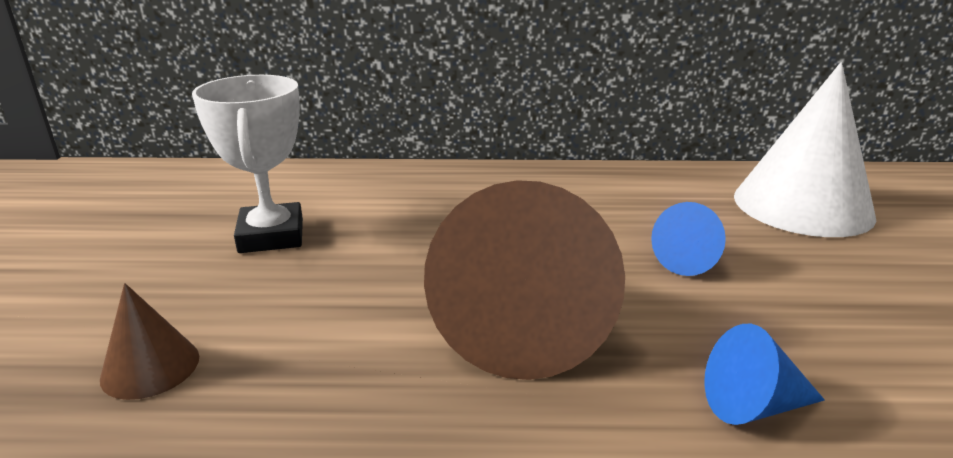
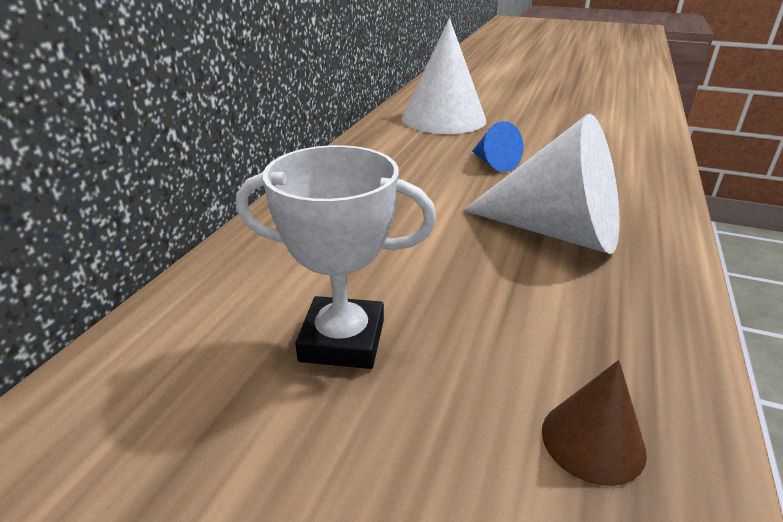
camera: 70 degrees left, 5 degrees up
brown cone [424,180,625,380] -> white cone [463,114,620,254]
blue cone [704,324,825,425] -> none

